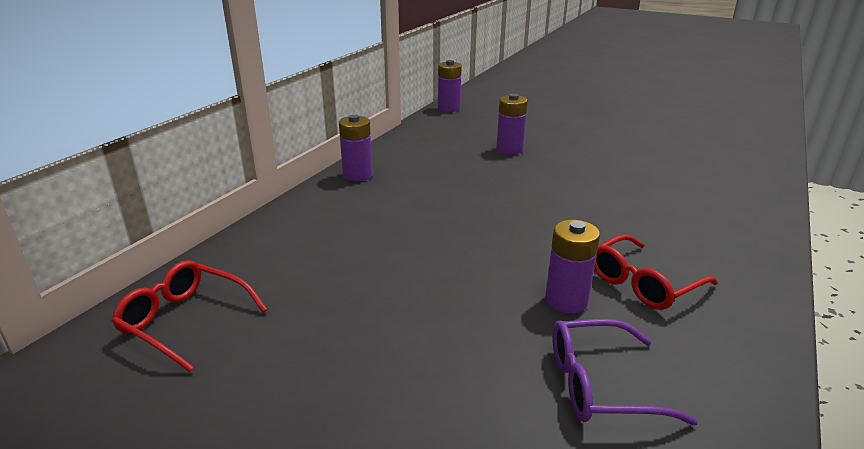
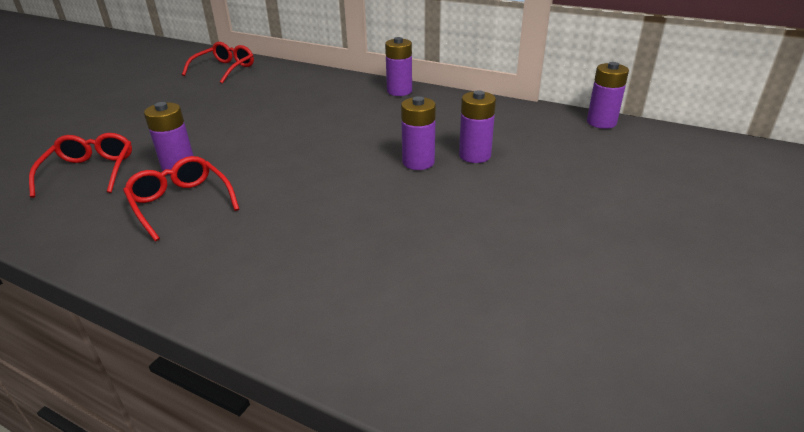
camera: 90 degrees right, 5 degrees up
purple glasses [552,319,698,425] -> red glasses [29,133,132,198]
none -> purple battery [401,96,436,170]

